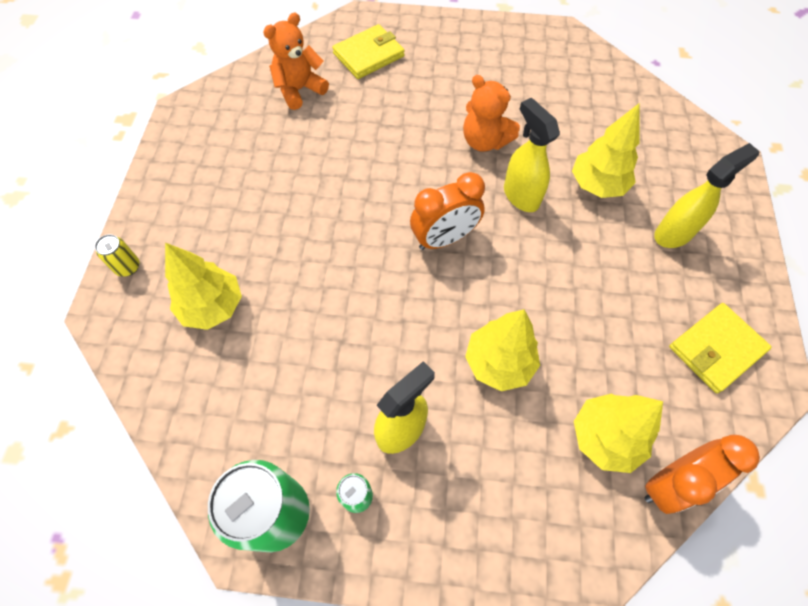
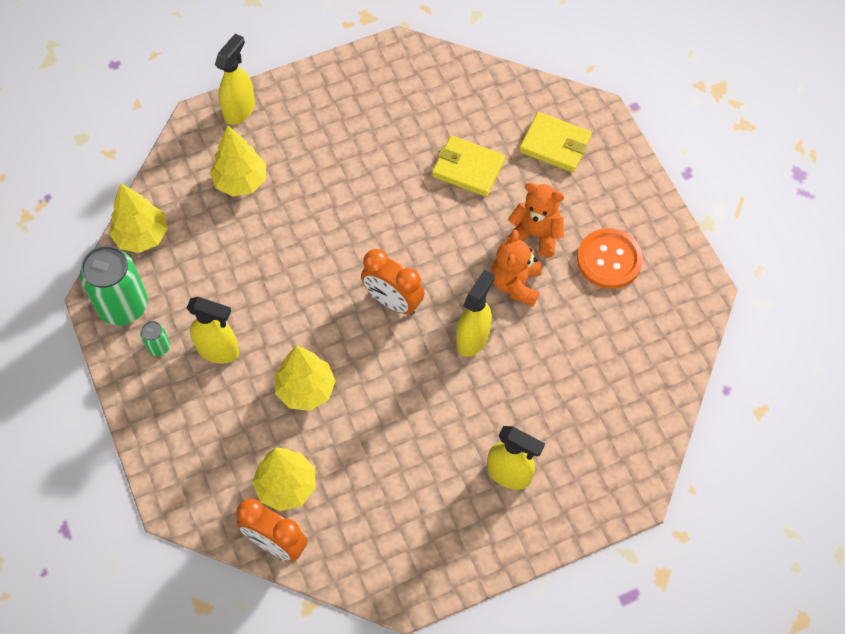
camera: 60 degrees right, 0 degrees up
yellow can [95,234,140,277] -> yellow spray bottle [215,34,255,125]
orange teddy bear [263,13,329,110] -> orange teddy bear moved to [507,182,564,258]
yellow tree [572,103,640,198] -> yellow tree moved to [109,183,168,253]
yellow wallet [669,303,772,393] -> yellow wallet moved to [432,136,505,197]
none -> orange button [577,228,643,289]

